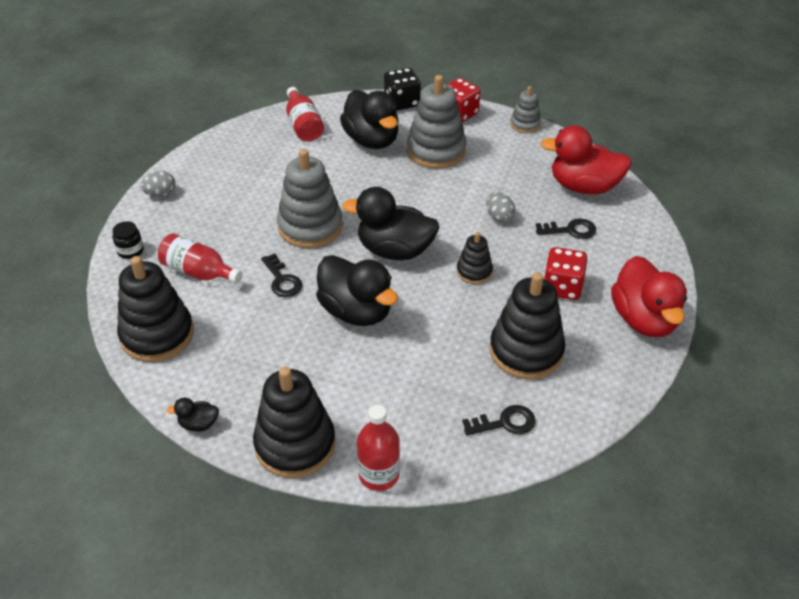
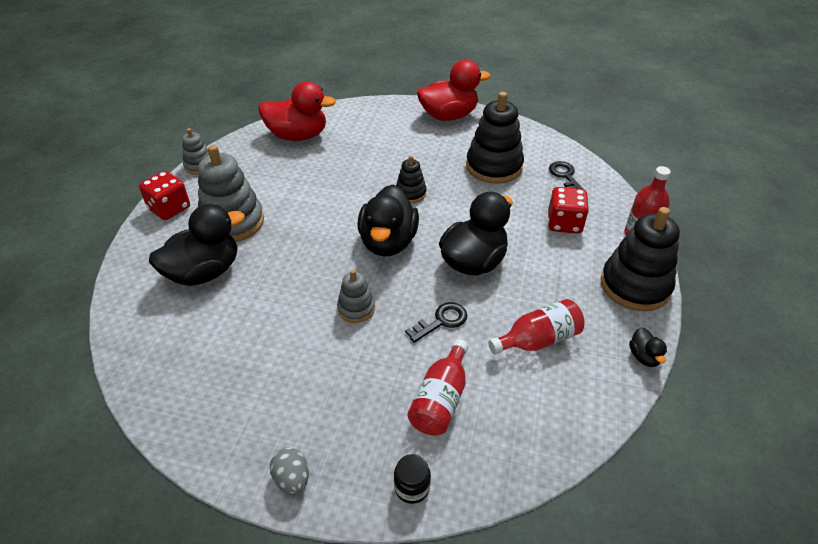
camera: 95 degrees left, 0 degrees up
black stacking toy [117,256,194,362] -> none
grey stacking toy [277,149,343,248] -> grey stacking toy [337,270,375,323], size x0.53
red bottle [286,87,324,142] -> red bottle moved to [488,299,585,355]
black dice [384,68,421,111] -> none
grey egg [486,192,515,222] -> none
black key [536,218,596,239] -> none
red duck [541,125,632,194] -> red duck turned 90 degrees counterclockwise [258,81,336,141]
red dice [544,247,588,300] -> red dice moved to [548,187,589,234]

